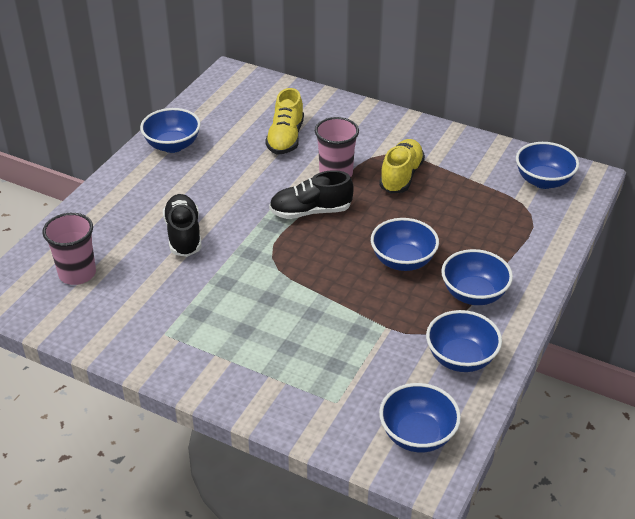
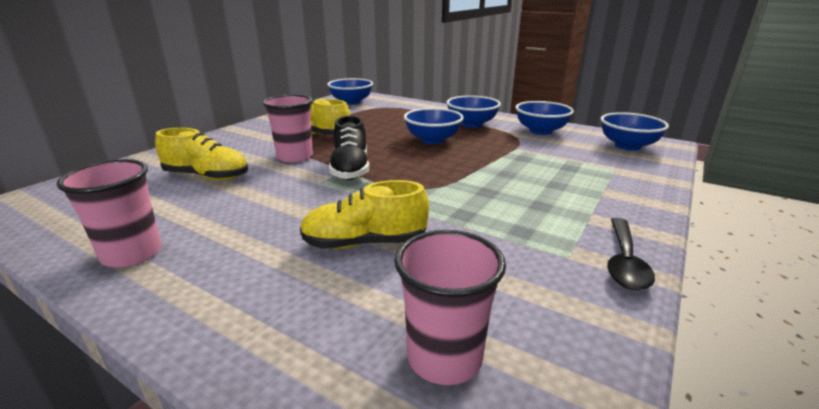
camera: 85 degrees left, 15 degrees down
blue bowl [140,108,201,153] -> pink cup [56,159,162,268]
black shoe [163,194,202,257] -> yellow shoe [300,180,429,249]
none -> black spoon [607,218,655,290]

